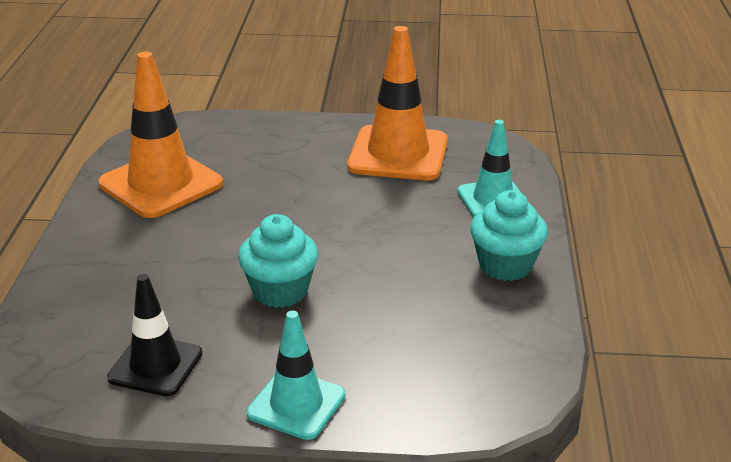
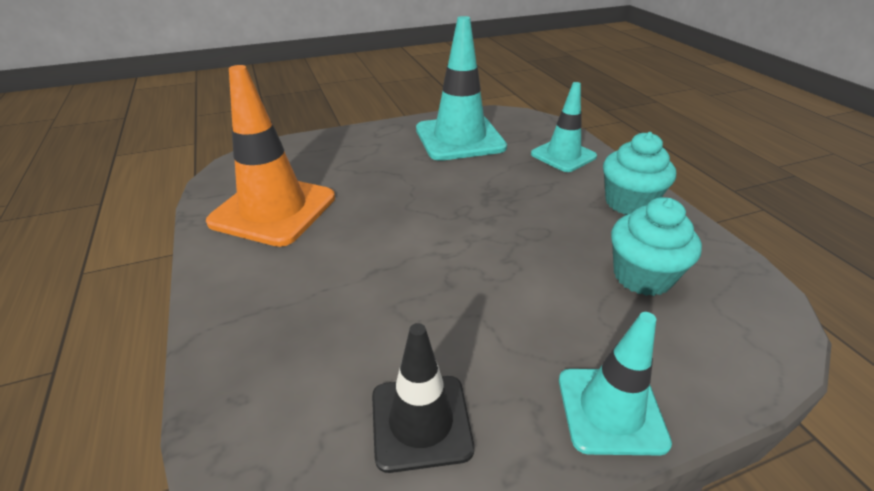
camera: 25 degrees left, 5 degrees up
turquoise cupcake [238,214,318,308] -> turquoise cupcake moved to [611,197,702,296]
orange traffic cone [347,26,448,180] -> turquoise traffic cone [416,16,507,161]

